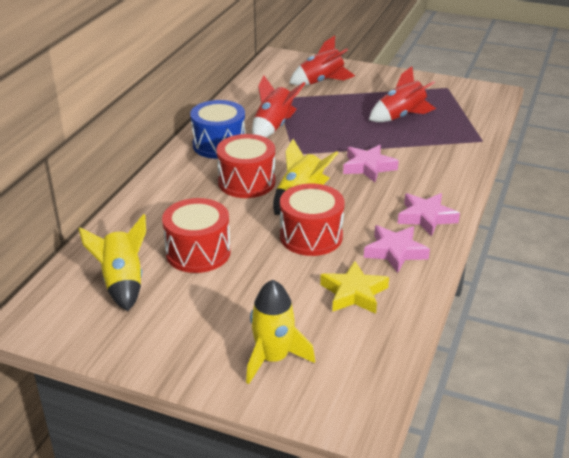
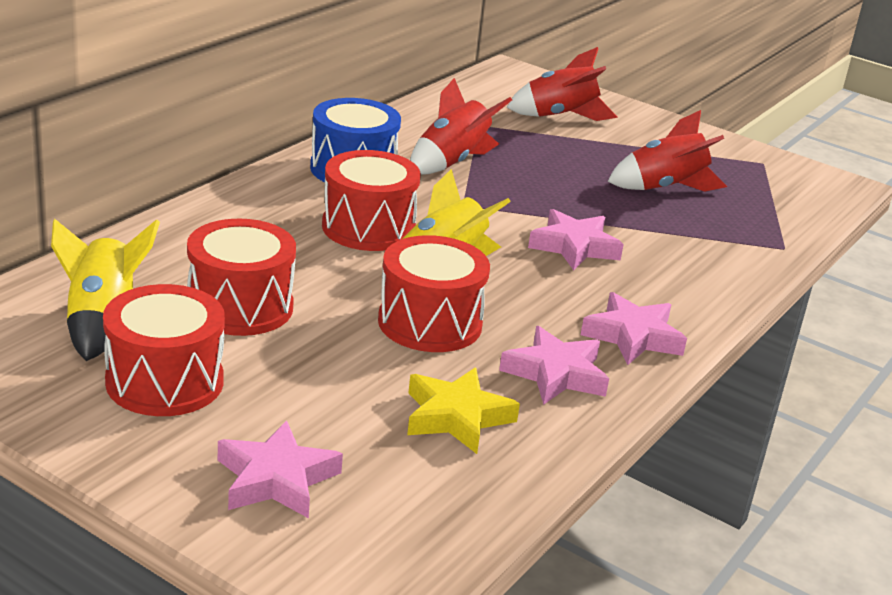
camera: 10 degrees right, 5 degrees down
yellow rocket [246,280,315,384] -> pink star [218,421,343,518]
none -> red drum [103,284,225,416]

